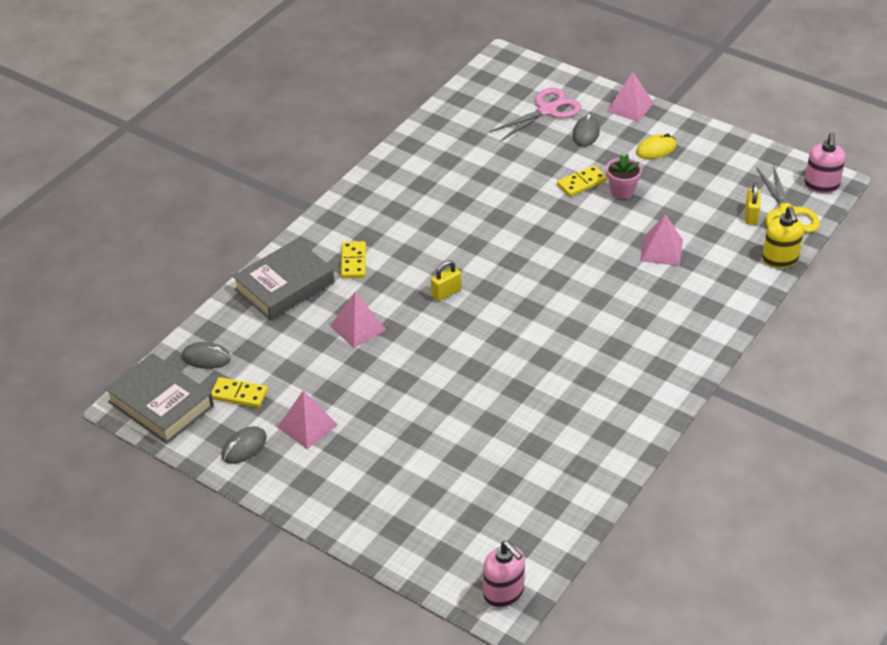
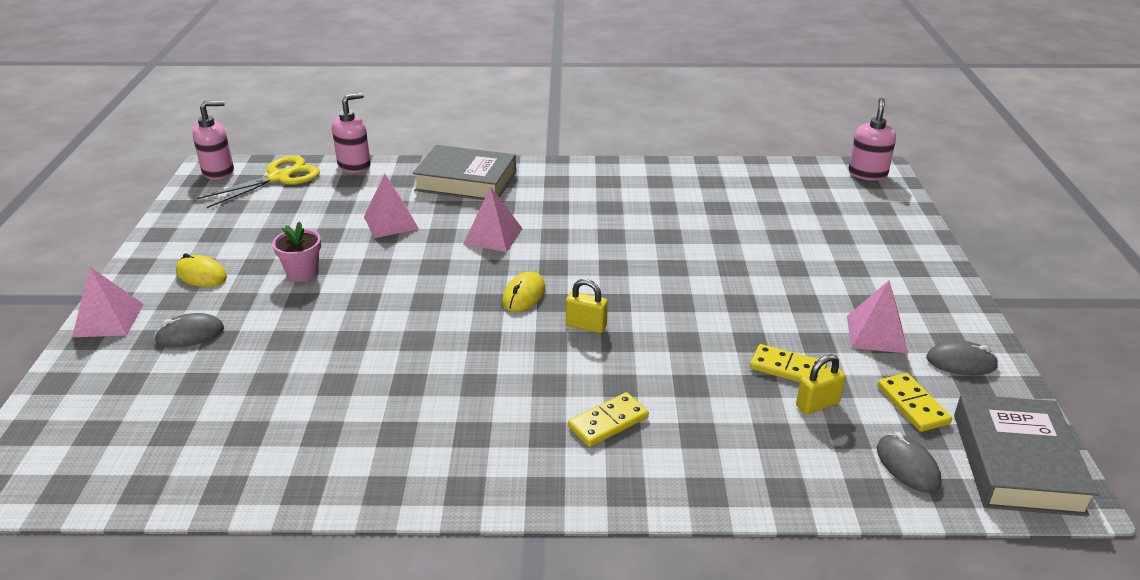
camera: 125 degrees left, 10 degrees down
grey book [232,239,334,320] -> grey book moved to [413,145,516,200]
pink pyramid [330,292,387,348] -> pink pyramid moved to [463,186,523,252]
pink scissors [489,88,581,141] -> none
yellow domino [557,165,607,197] -> yellow domino moved to [750,344,827,382]
yellow padlock [745,182,760,225] -> yellow padlock moved to [796,354,846,415]
yellow soap dispenser [762,206,804,268] -> pink soap dispenser [332,93,371,173]
none -> yellow mouse [502,272,545,312]

